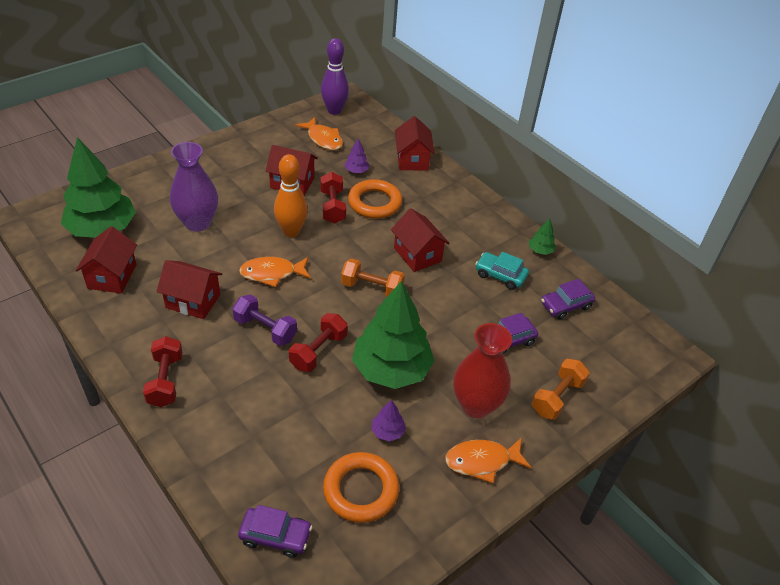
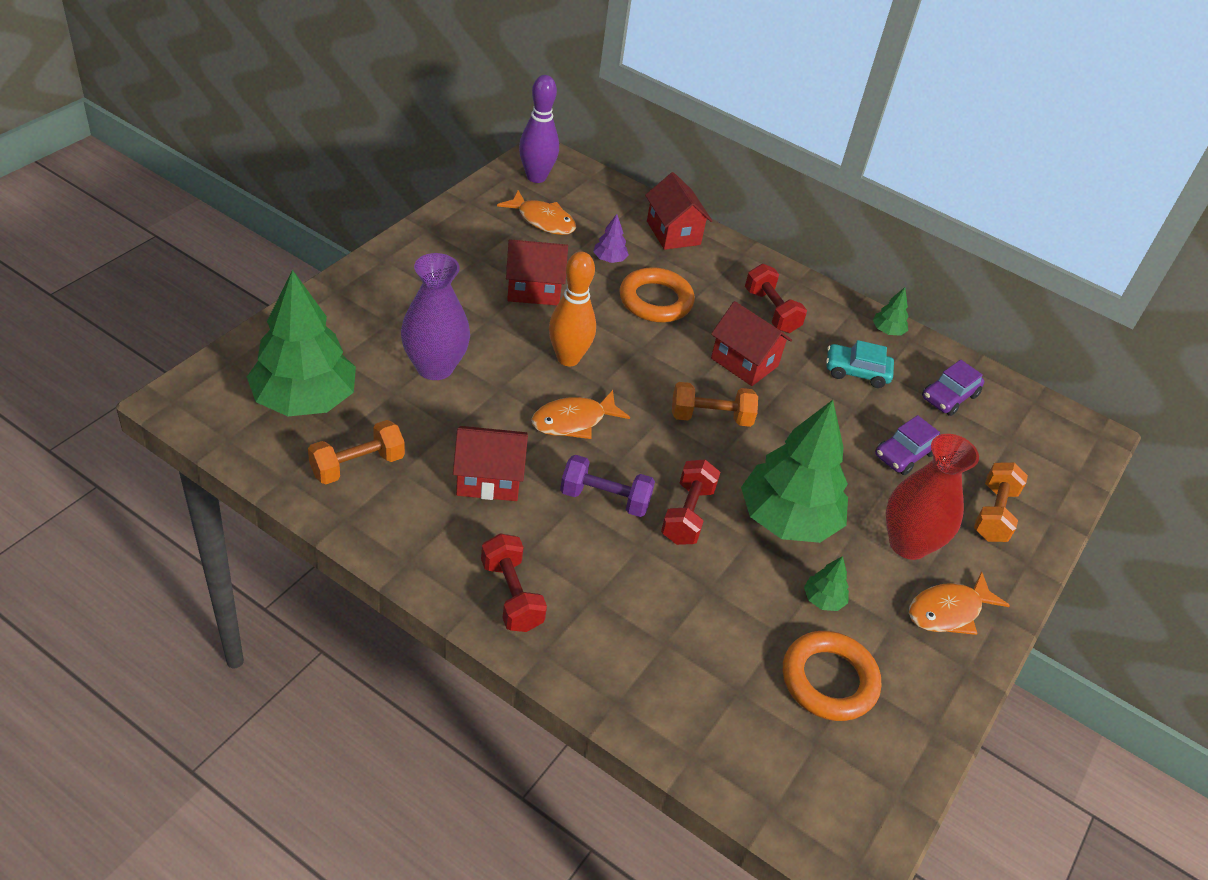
camera: 20 degrees left, 0 degrees up
red house [76,226,137,294] -> orange dumbbell [308,420,405,484]
purple car [238,505,313,558] -> none
red dumbbell [321,172,346,224] -> red dumbbell moved to [745,264,807,333]
purple tree [371,400,406,442] -> green tree [804,556,849,611]

